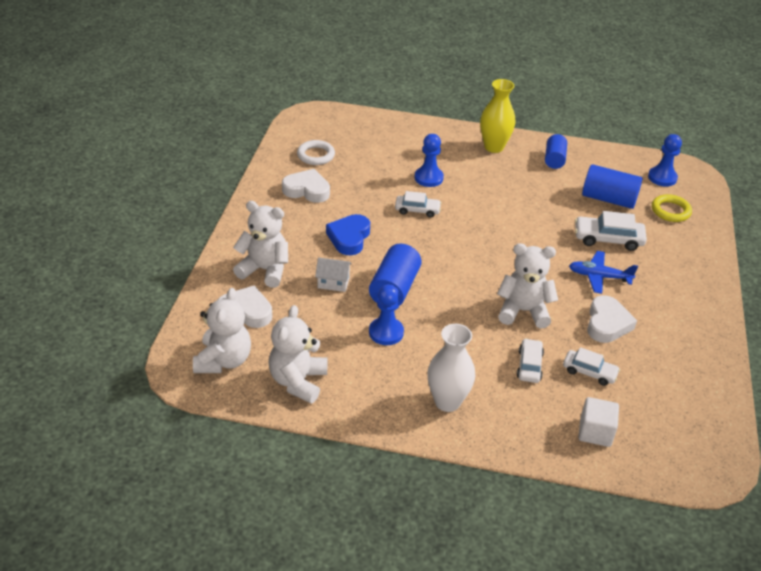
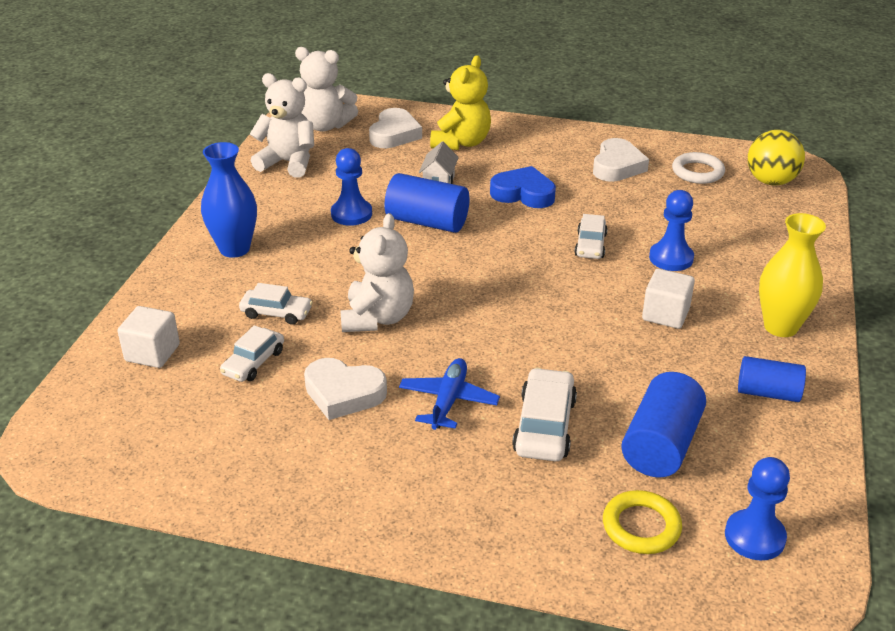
camera: 95 degrees right, 5 degrees down
white teddy bear [233,201,288,288] -> yellow teddy bear [430,55,491,150]
white vase [427,324,475,412] -> blue vase [201,142,257,258]
none -> white cube [642,269,695,329]
none -> yellow ball [748,130,805,185]

